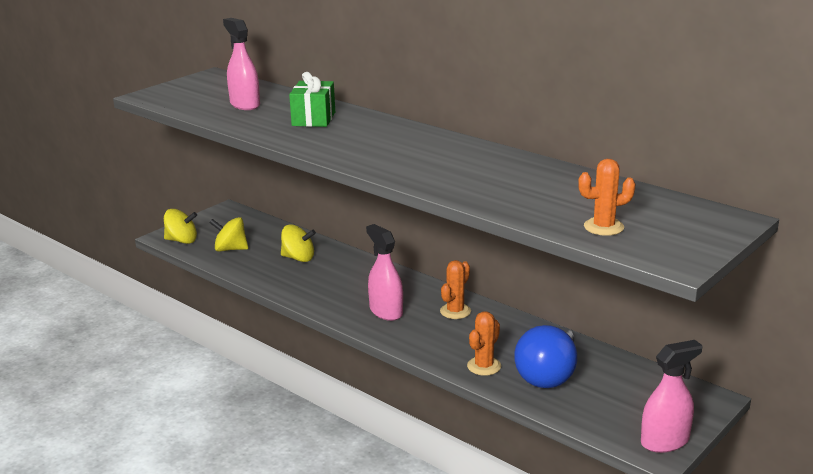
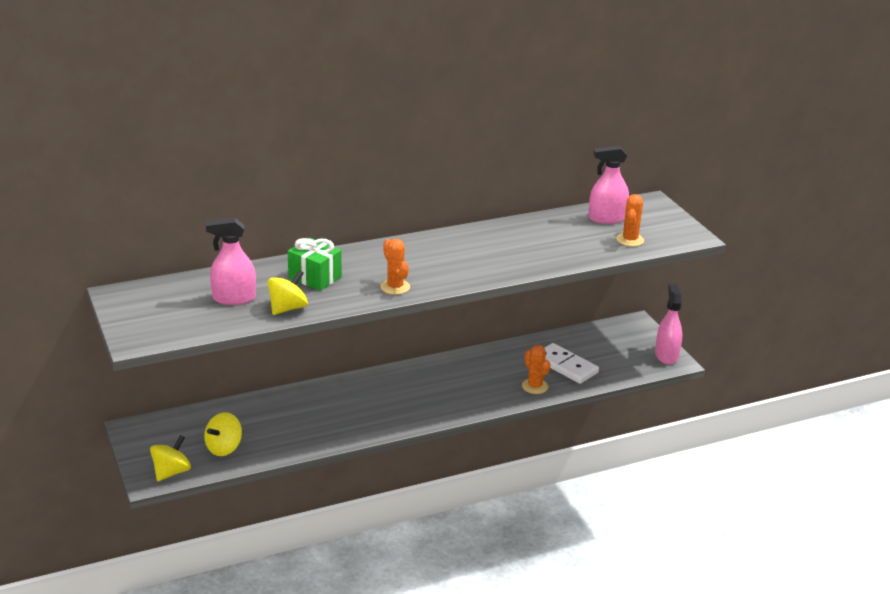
camera: 65 degrees left, 5 degrees up
yellow spinning top [281,225,316,262] -> yellow spinning top moved to [268,270,308,315]
pink spray bottle [366,224,403,321] -> pink spray bottle moved to [589,146,629,224]
orange cactus [440,260,471,319] -> orange cactus moved to [381,239,410,295]
blue light bulb [514,325,577,388] -> white domino [545,343,599,384]

